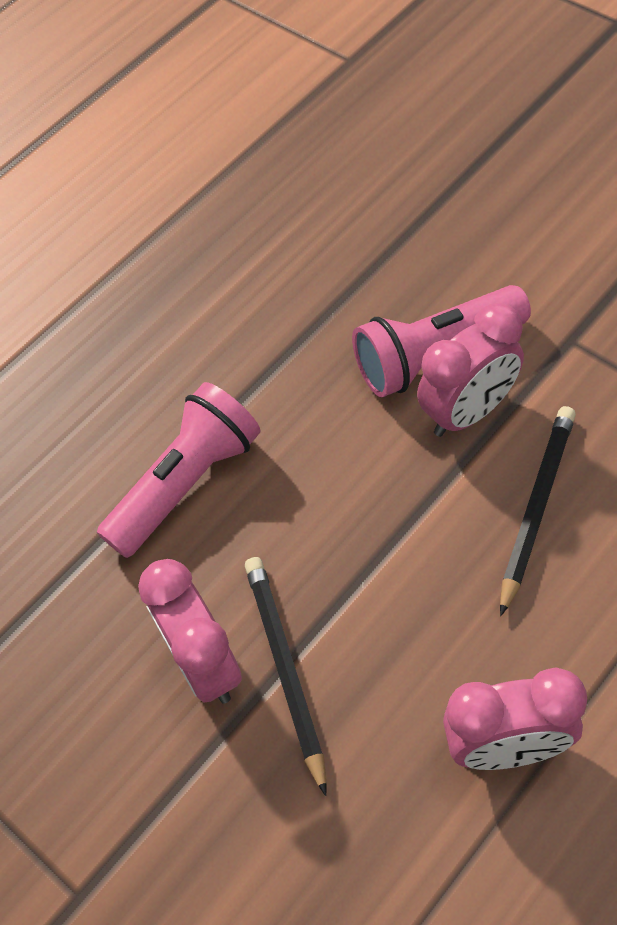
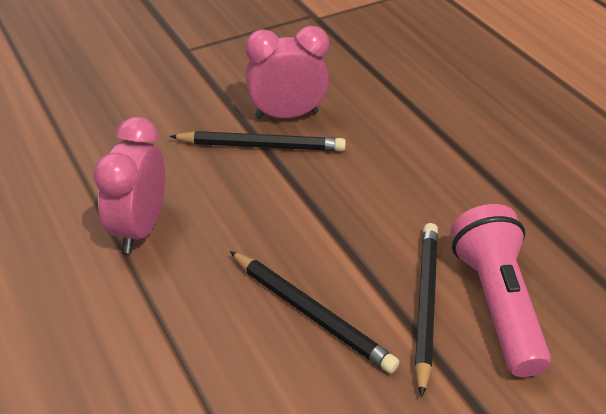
camera: 100 degrees right, 15 degrees down
pink flashlight [97,382,261,558] -> none
pink clock [417,303,524,437] -> black pencil [415,223,438,398]

